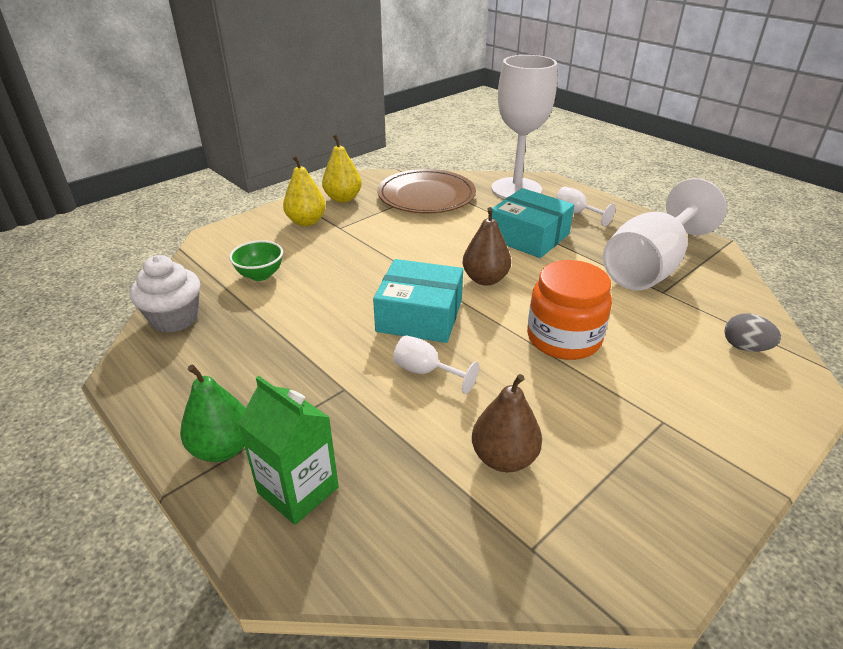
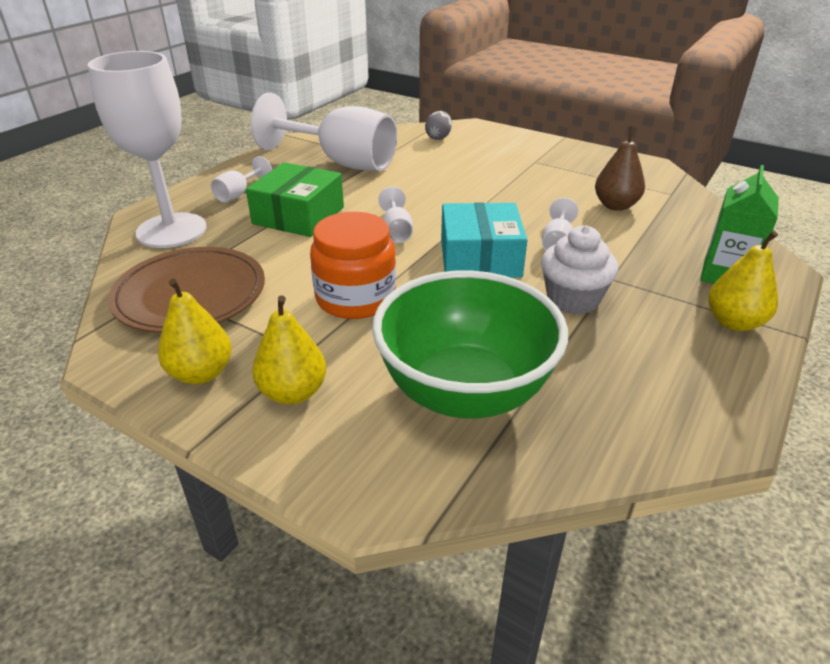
camera: 105 degrees left, 0 degrees up
white cupcake [130,255,200,333] -> white cupcake moved to [541,225,618,315]
green pear [180,364,246,462] -> yellow pear [708,231,778,331]
green bowl [229,240,283,281] -> green bowl [372,271,568,419], size x2.32
brown pear [463,207,511,285] -> white goblet [378,187,413,243]
turquoise box [492,188,574,258] -> green box [246,162,344,237]
orange jar [527,260,612,360] -> orange jar moved to [310,212,396,319]

